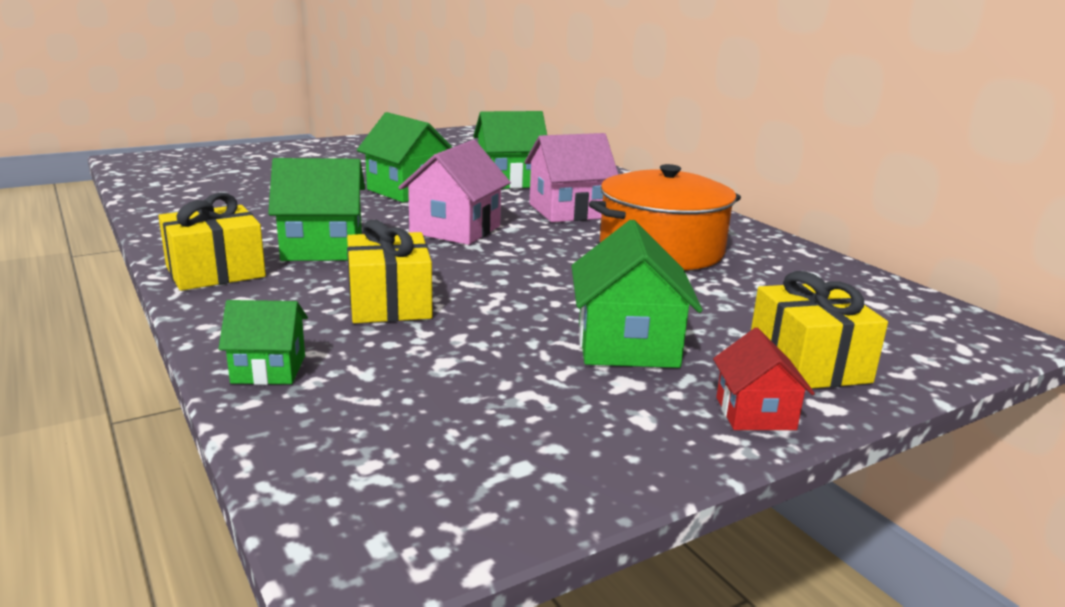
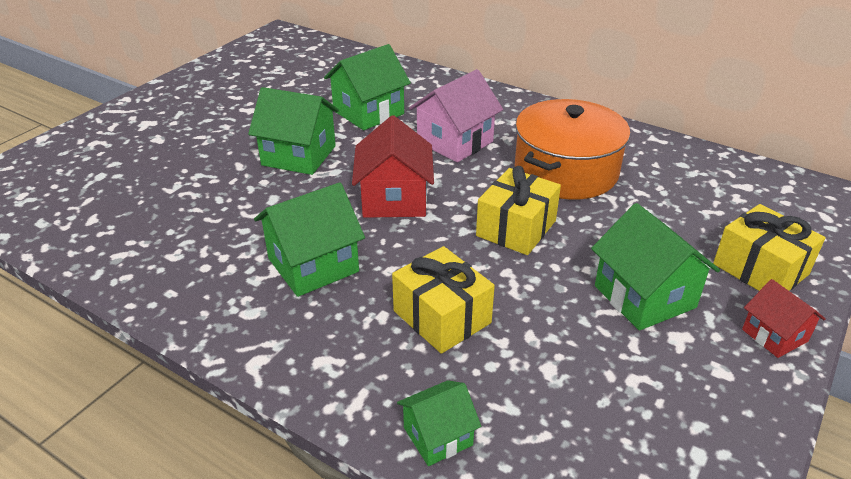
camera: 25 degrees left, 15 degrees up
yellow gift [158,193,266,291] -> yellow gift moved to [476,166,561,255]
pink house [398,140,511,245] -> red house [352,115,434,218]

